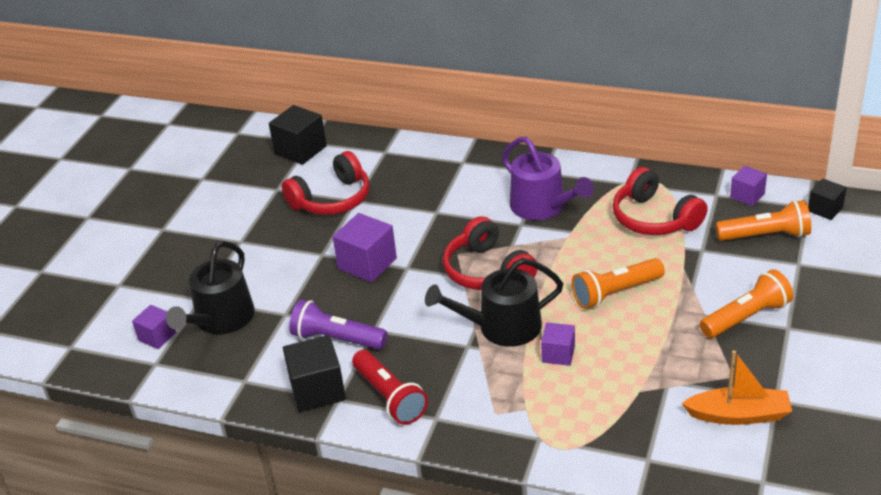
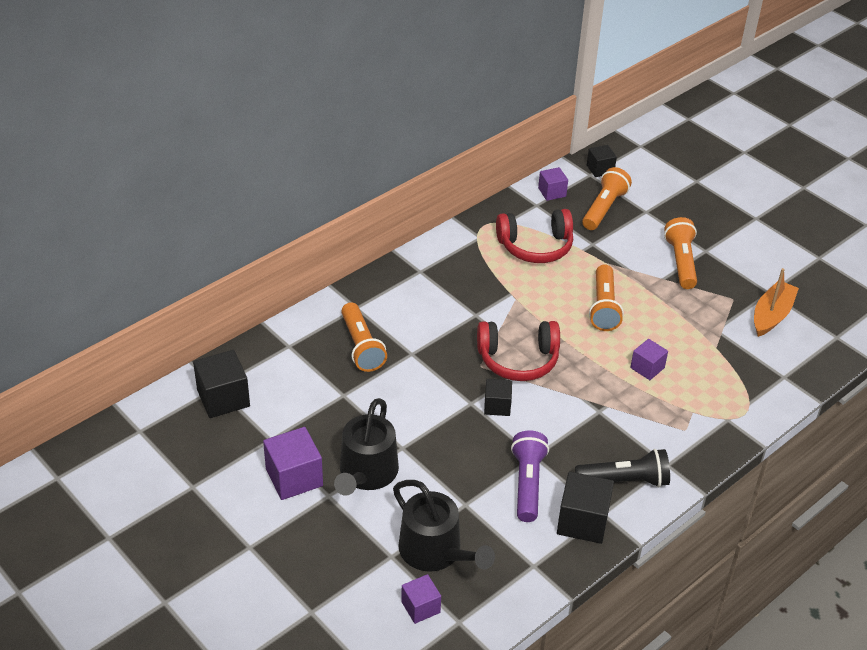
camera: 65 degrees left, 5 degrees up
red headphones [282,151,370,215] -> none
purple flashlight [289,299,387,350] -> purple flashlight turned 135 degrees clockwise [511,431,549,522]
purple cube [333,213,397,282] -> purple cube moved to [263,427,323,500]
red flashlight [352,350,428,425] -> black flashlight [575,449,670,487]
black watering can [425,258,563,347] -> black watering can moved to [334,398,399,496]
purple watering can [502,136,594,220] -> none
none -> orange flashlight [341,302,387,372]
none -> black cube [484,379,512,416]

